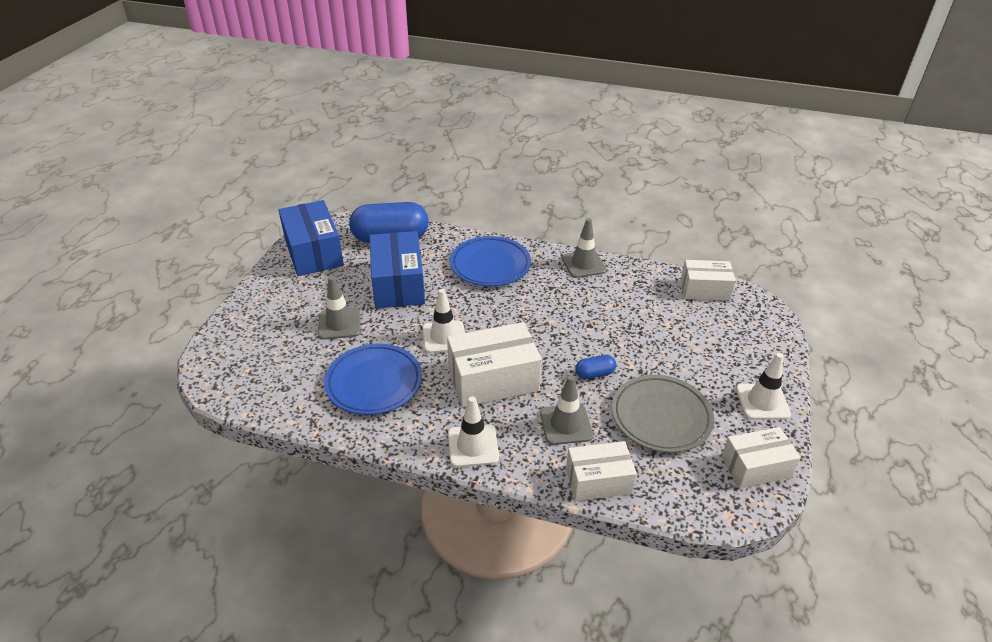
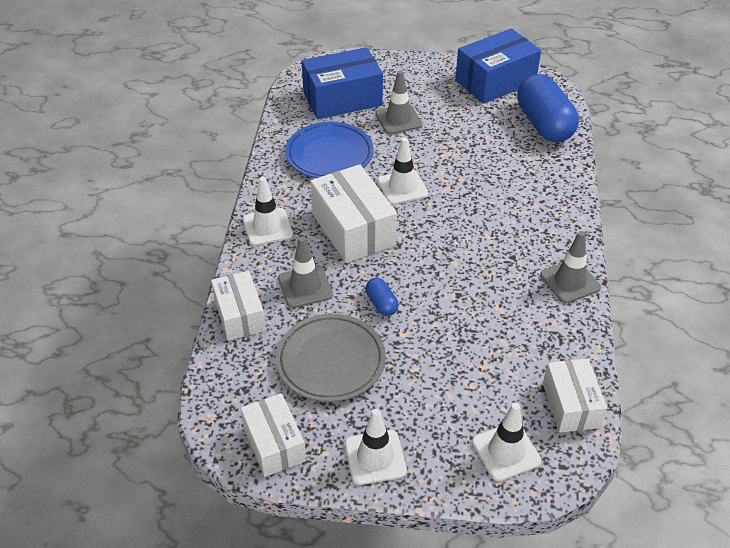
camera: 80 degrees right, 5 degrees up
blue box [369,231,425,309] -> blue box moved to [302,47,383,119]
blue plate [450,236,531,286] -> none
none -> white traffic cone [472,403,542,481]

